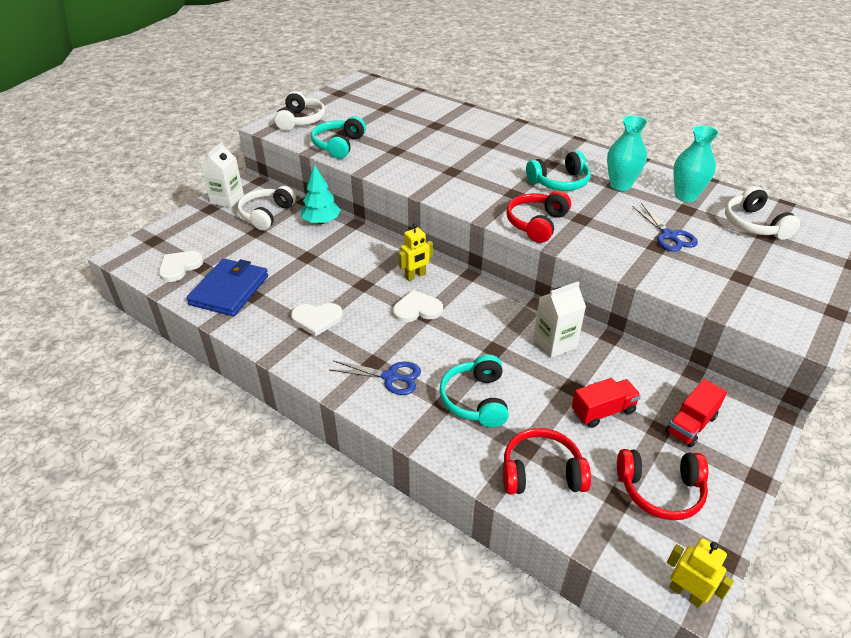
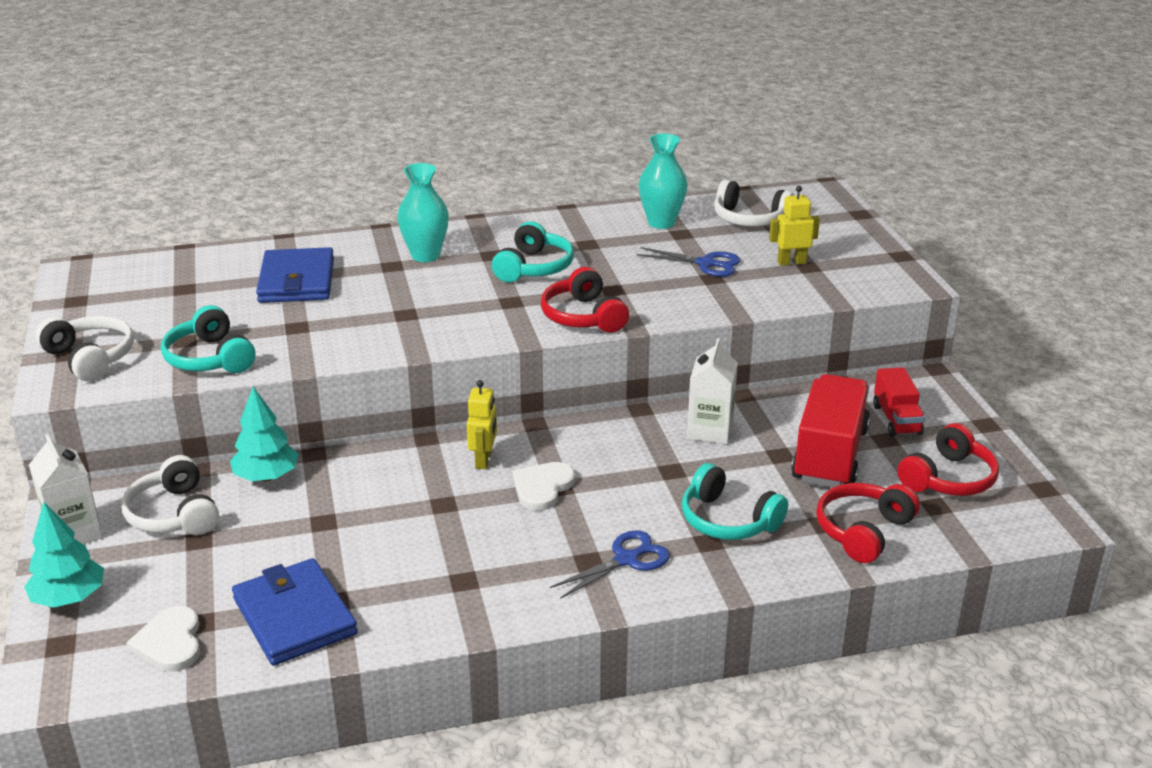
camera: 50 degrees left, 10 degrees down
white heart [291,303,343,336] -> none
red truck [572,378,641,428] -> red truck [791,374,870,487], size x1.78
turquoise vase [607,115,648,191] -> turquoise vase moved to [397,163,449,262]
yellow robot [667,538,734,608] -> yellow robot moved to [769,186,820,266]
none -> turquoise tree [24,502,104,608]
none -> blue wallet [256,247,334,303]

